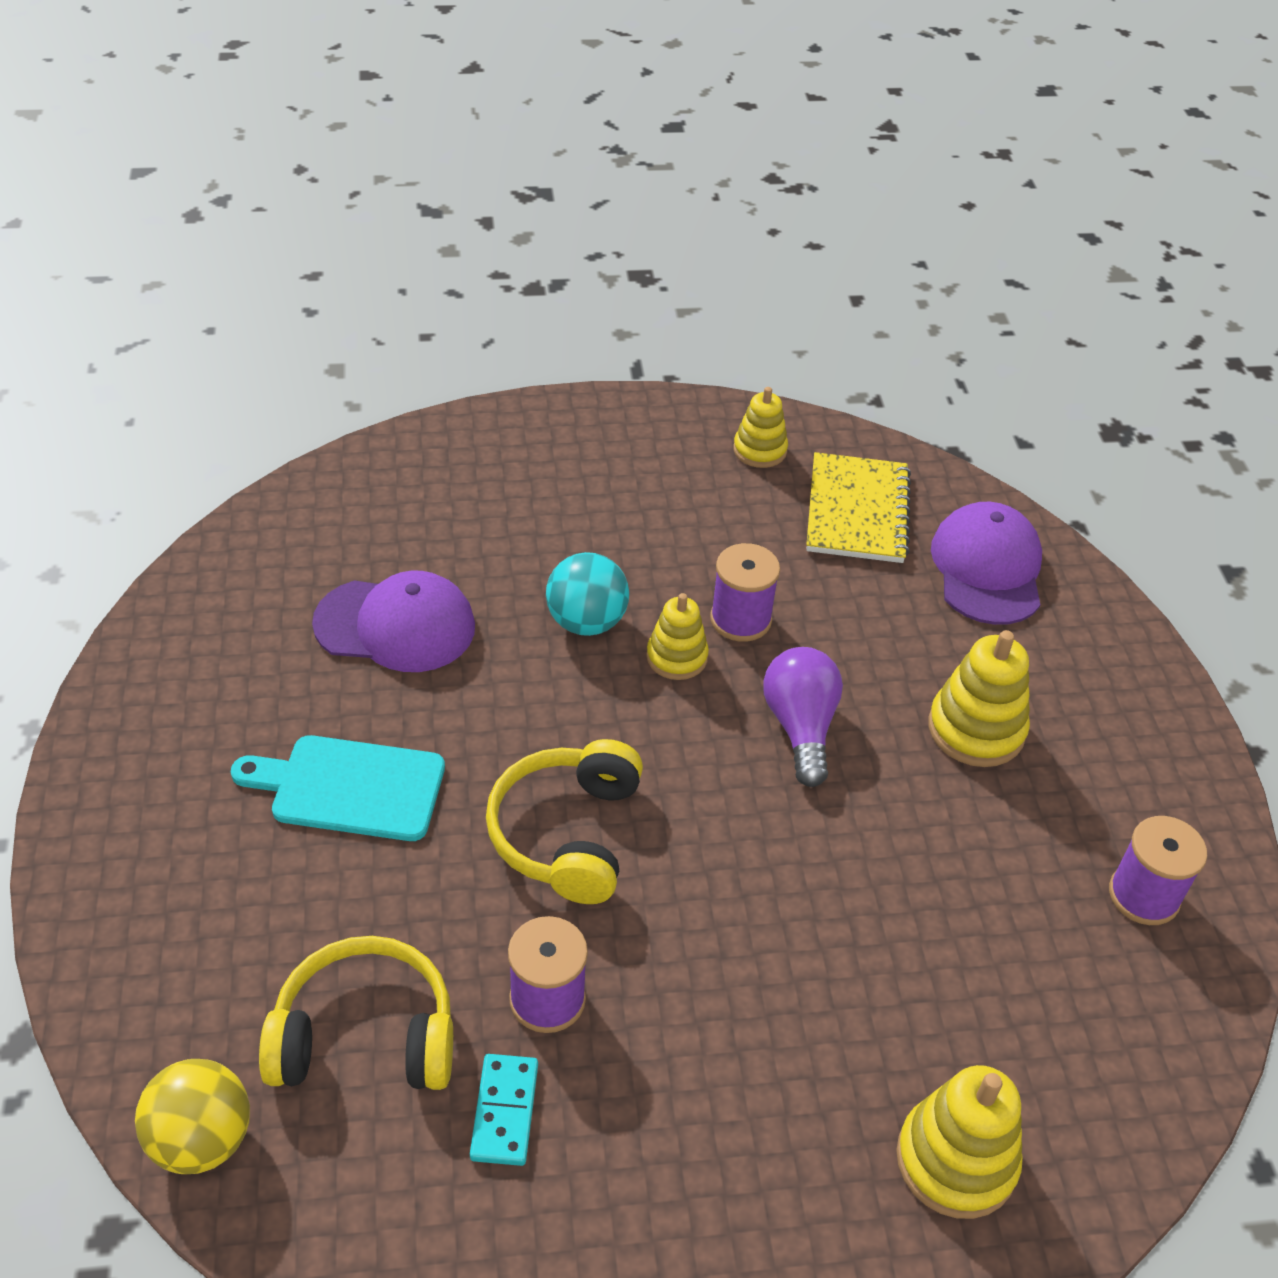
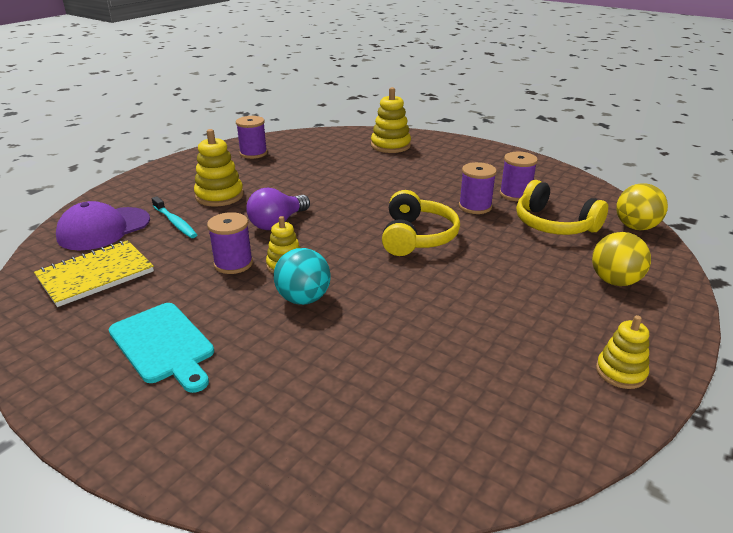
camera: 135 degrees left, 15 degrees down
turquoise cutting board [231,735,445,841] -> turquoise cutting board moved to [108,303,214,393]
purple cap [312,571,475,672] -> none
turquoise domino [470,1054,538,1166] -> purple spool [500,152,538,201]
yellow headphones [486,739,643,904] -> yellow headphones turned 45 degrees counterclockwise [382,190,460,256]
yellow stacking toy [733,387,788,468] -> yellow stacking toy moved to [596,315,649,389]
none -> turquoise toothbrush [152,196,197,238]
none -> yellow ball [592,232,651,286]

